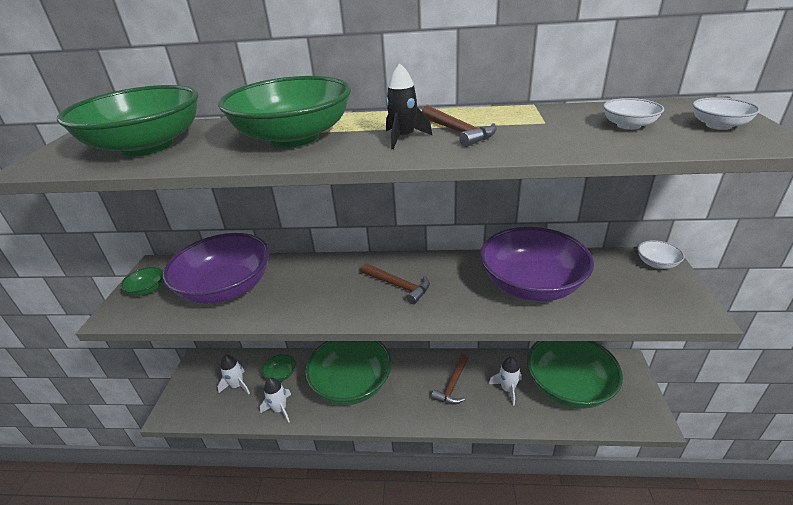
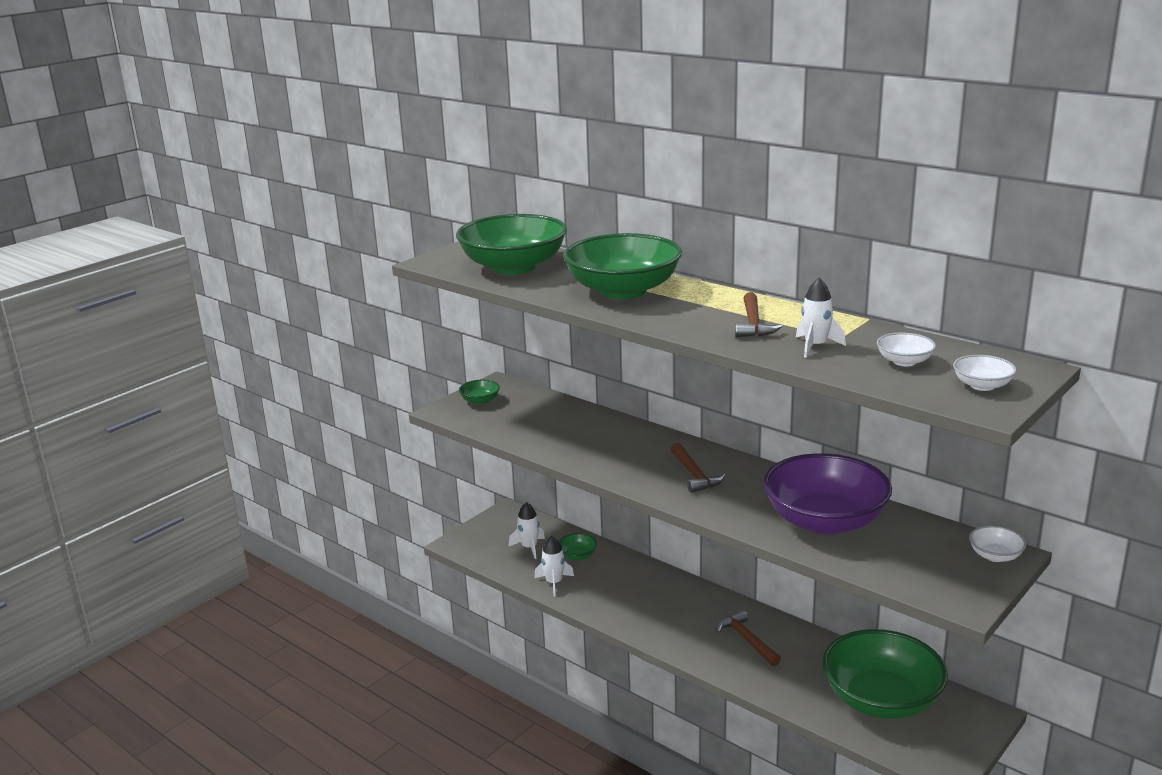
camera: 35 degrees right, 10 degrees down
purple bowl [163,233,269,304] -> none
green bowl [305,341,392,405] -> none
black rocket [386,64,432,149] -> none
brown hammer [431,353,469,405] -> brown hammer turned 90 degrees clockwise [716,610,781,666]
white rocket [489,357,522,406] -> white rocket moved to [796,278,846,357]

